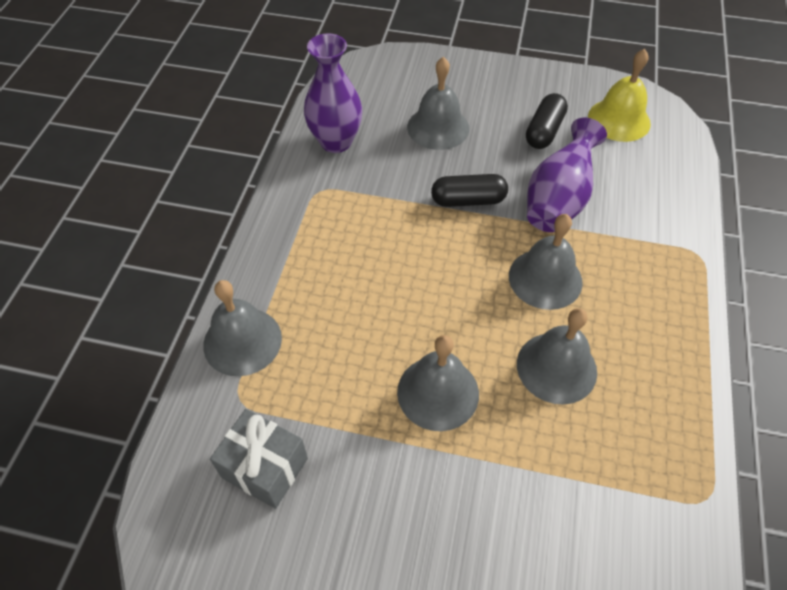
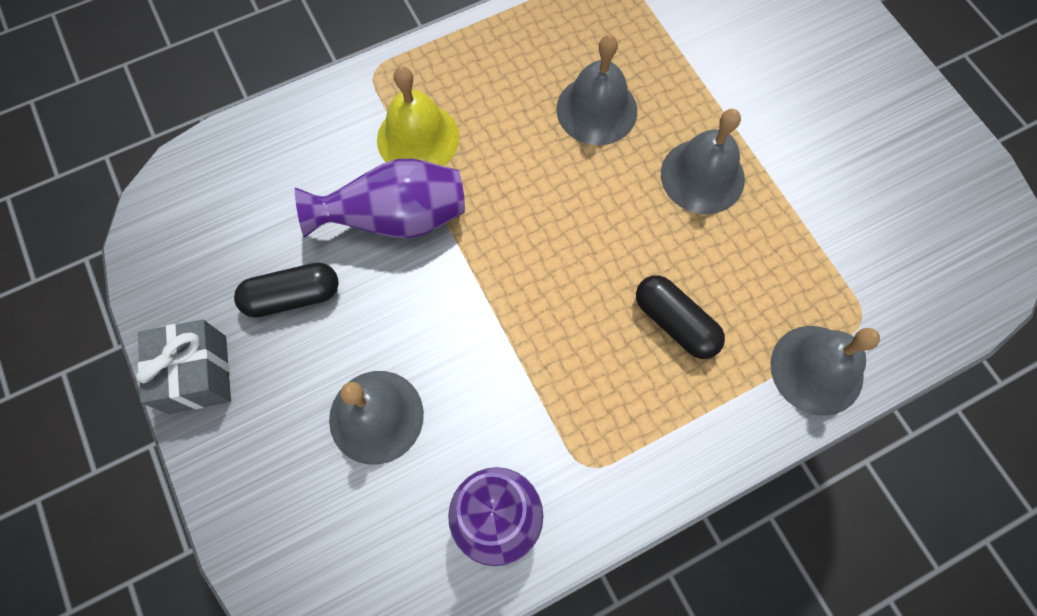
camera: 130 degrees left, 15 degrees up
grey gift [210,409,308,509] -> grey gift moved to [136,320,231,414]
black capsule [431,174,508,207] -> black capsule moved to [636,275,725,359]
grey bell [509,214,583,310] -> none
yellow bell [588,49,651,142] -> yellow bell moved to [377,66,459,166]

